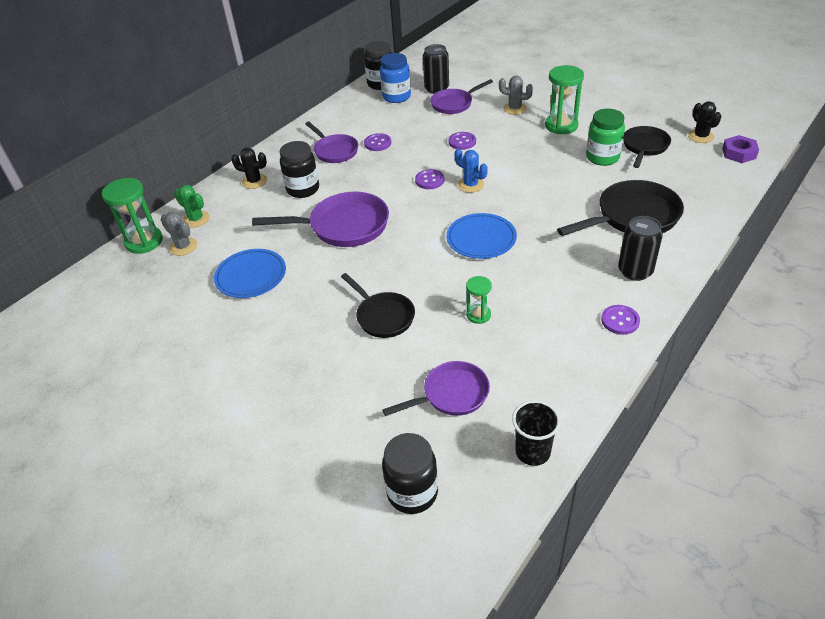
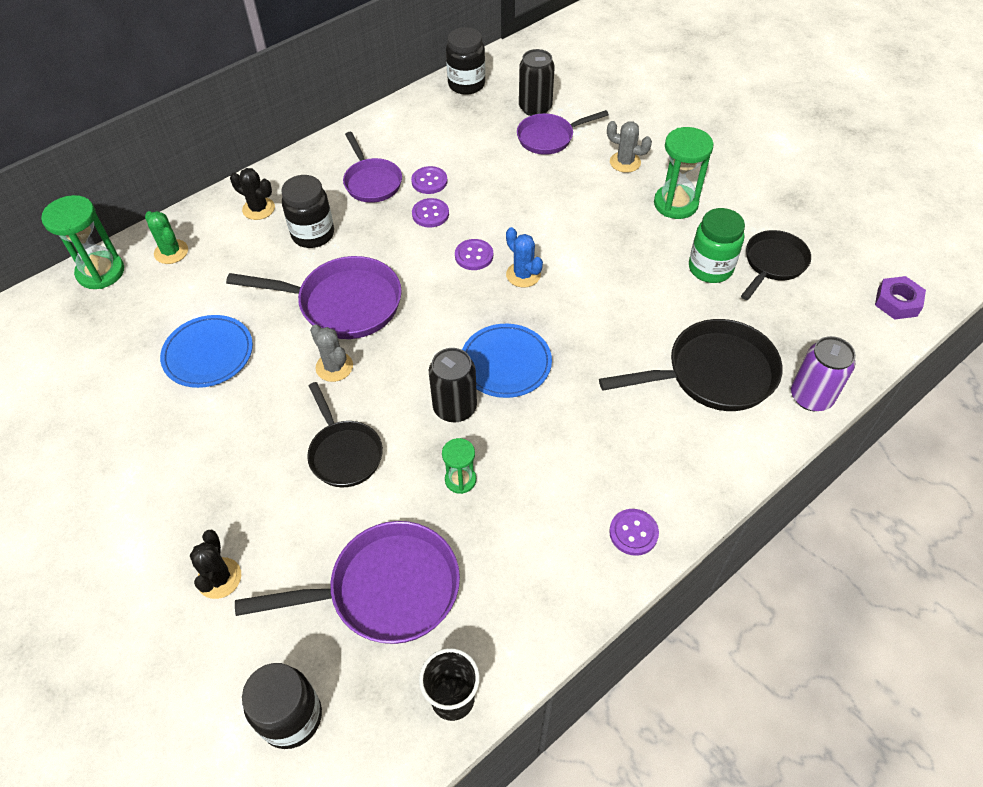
camera: 10 degrees right, 10 degrees up
grey cactus [161,212,197,256] -> grey cactus moved to [310,324,353,382]
blue jar [380,53,411,103] -> none
purple pan [382,361,490,416] -> purple pan [235,521,460,644], size x1.55
purple button [449,132,476,150] -> purple button moved to [412,198,449,228]
black can [618,216,663,281] -> black can moved to [429,348,477,423]
black cactus [688,101,721,143] -> black cactus moved to [190,530,241,599]
none -> purple can [791,336,856,411]

